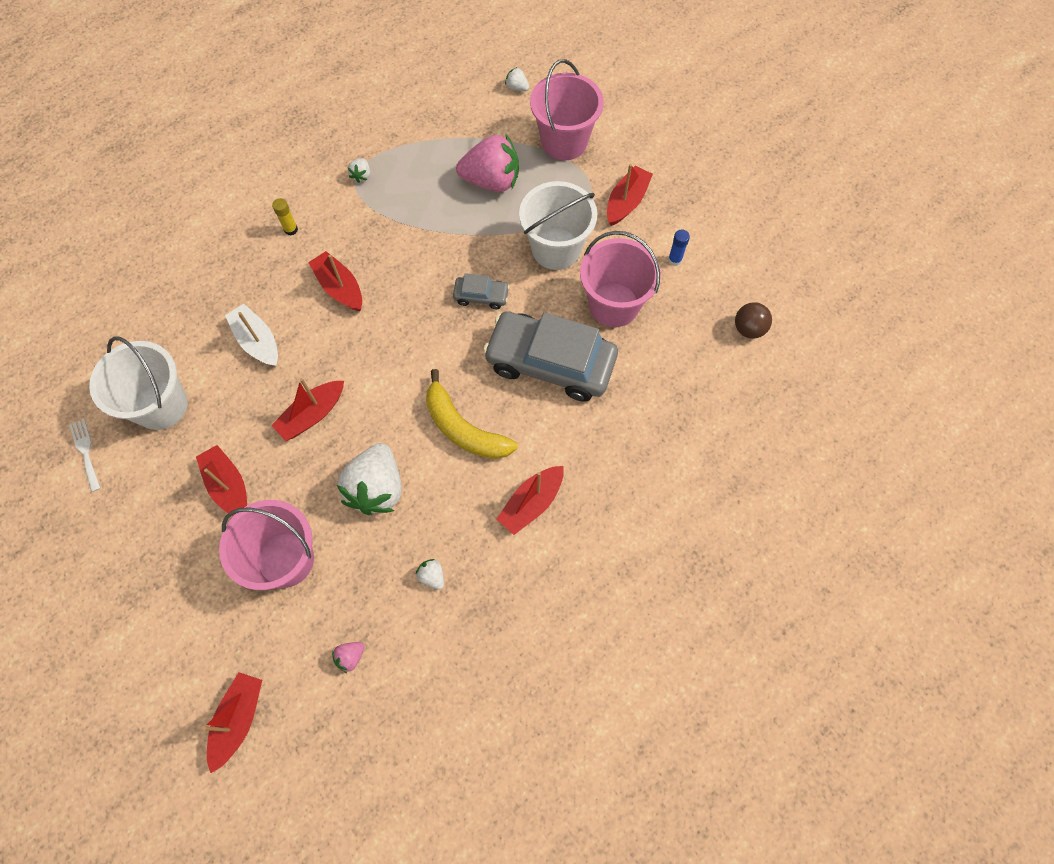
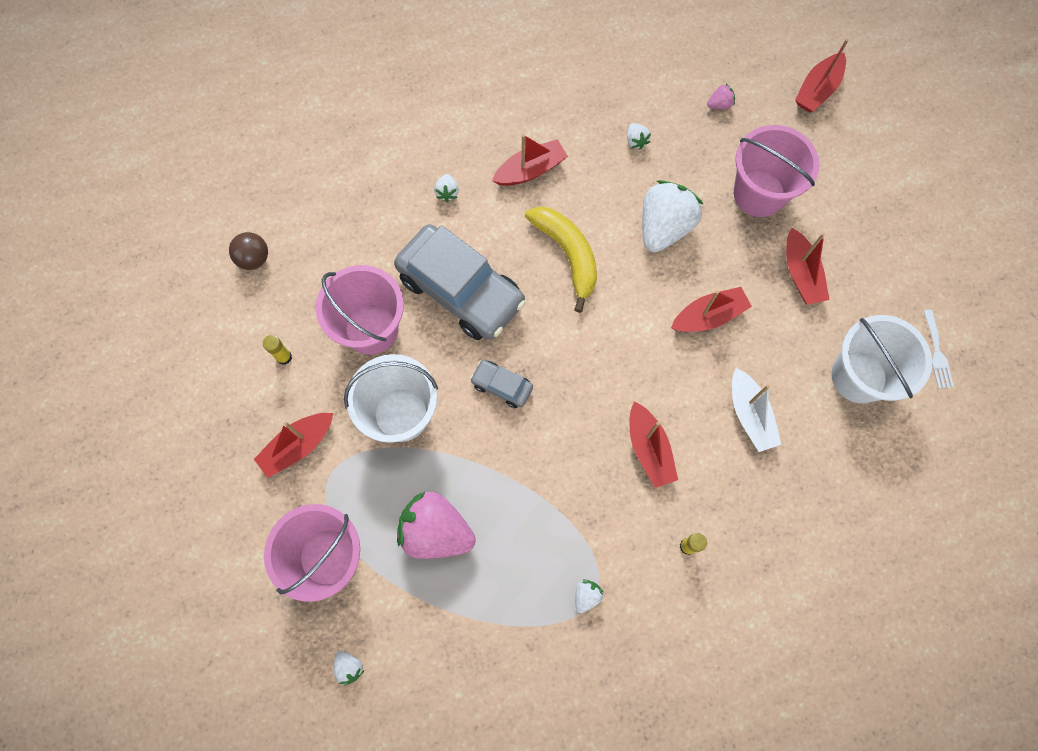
camera: 160 degrees left, 5 degrees up
blue glue stick [668,229,690,266] -> yellow glue stick [263,335,292,365]
none -> white strawberry [434,174,459,202]

